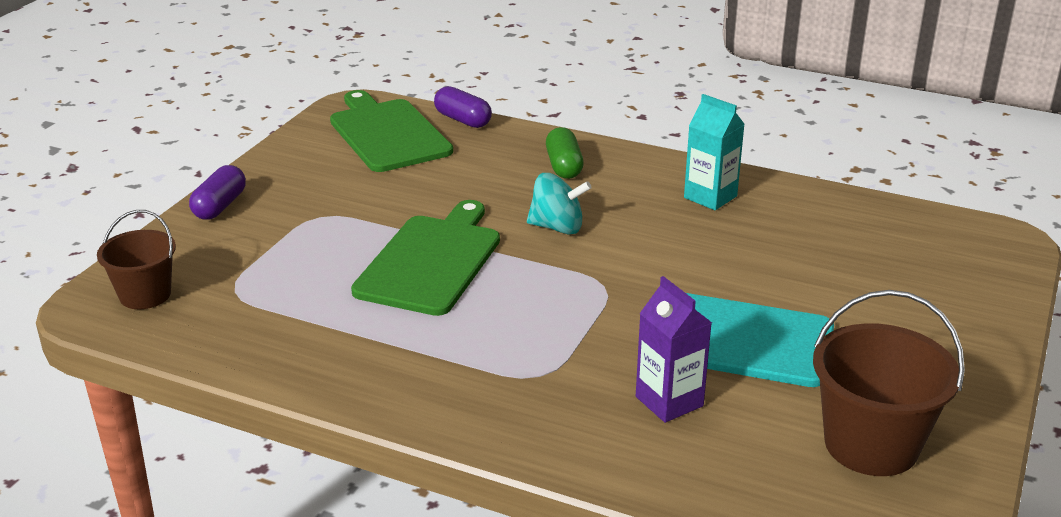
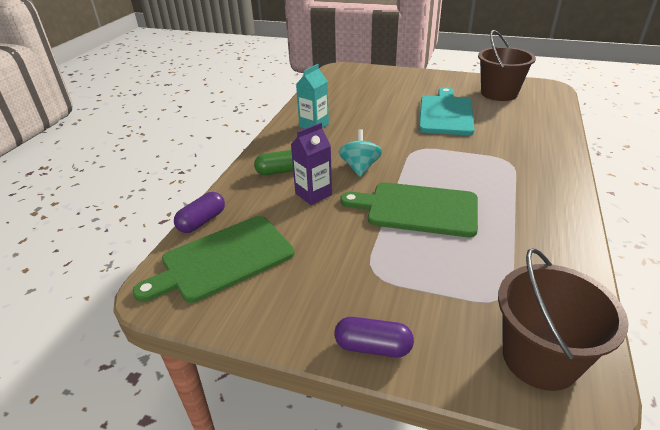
camera: 95 degrees left, 5 degrees up
brown bucket [97,210,176,309] -> brown bucket [498,248,629,391], size x1.57
purple carton [636,276,712,423] -> purple carton moved to [291,123,332,205]

